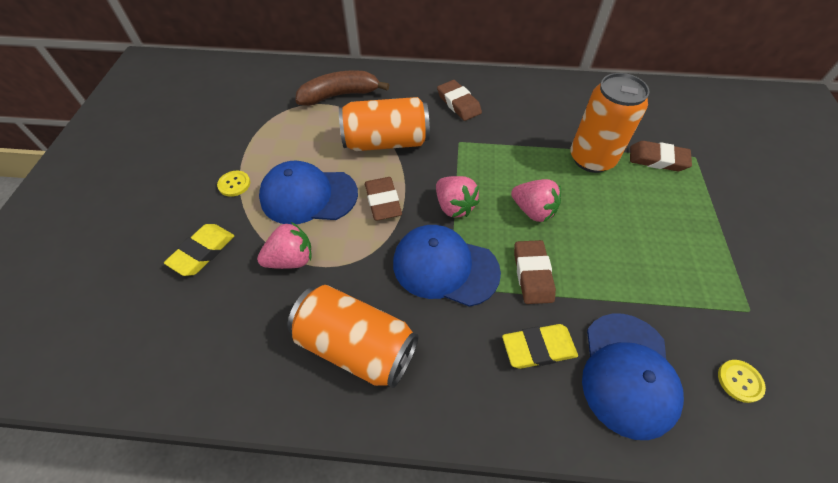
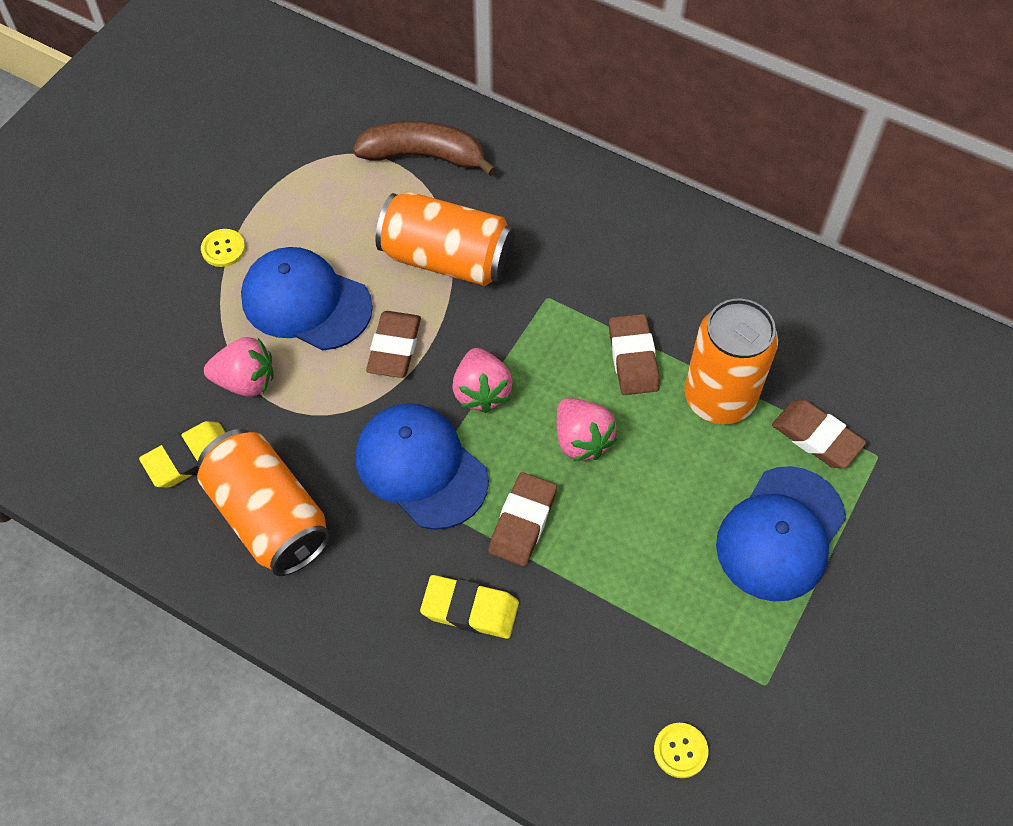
camera: 25 degrees right, 5 degrees up
yellow eraser [164,224,234,276] -> yellow eraser moved to [139,421,226,488]
brown eraser [437,80,482,121] -> brown eraser moved to [609,314,660,395]
blue cap [582,313,684,440] -> blue cap moved to [716,466,846,601]

